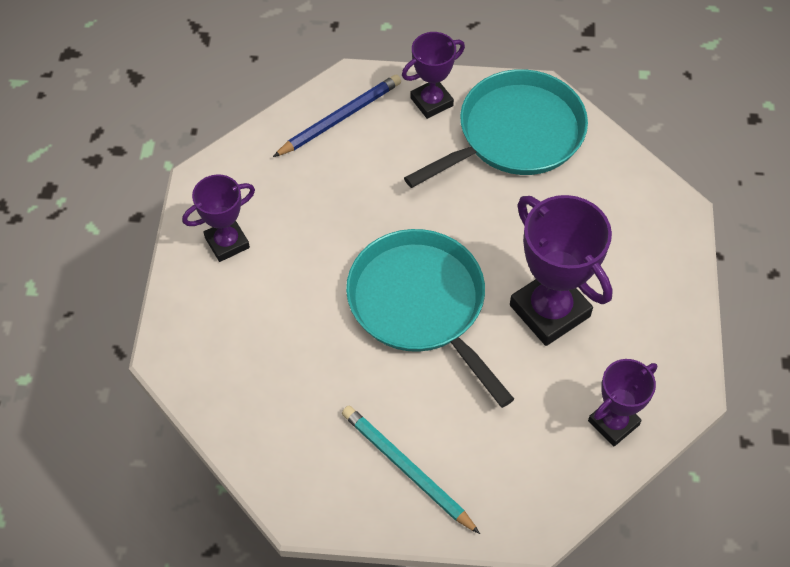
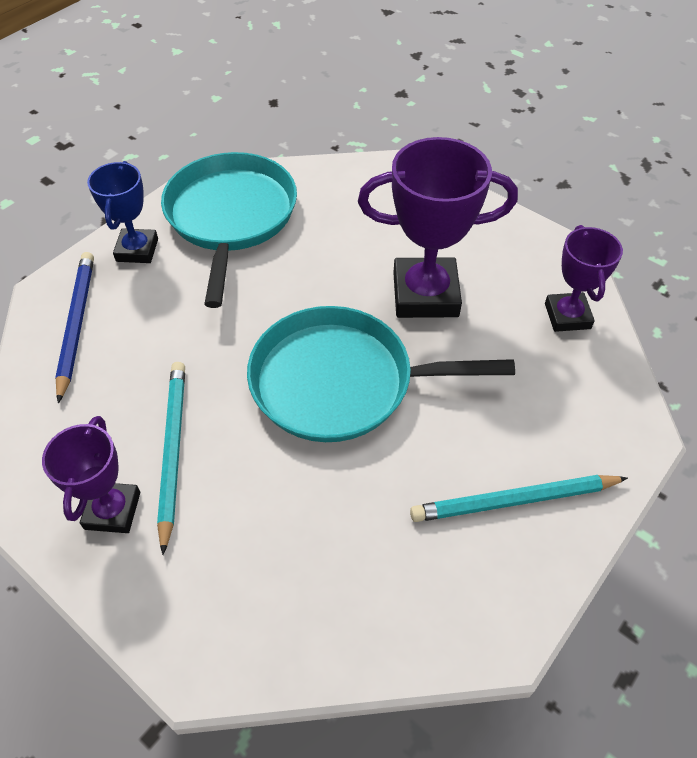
camera: 55 degrees left, 5 degrees down
purple trophy [402,32,465,119] -> blue trophy [87,161,158,263]
none -> turquoise pencil [157,362,185,555]

